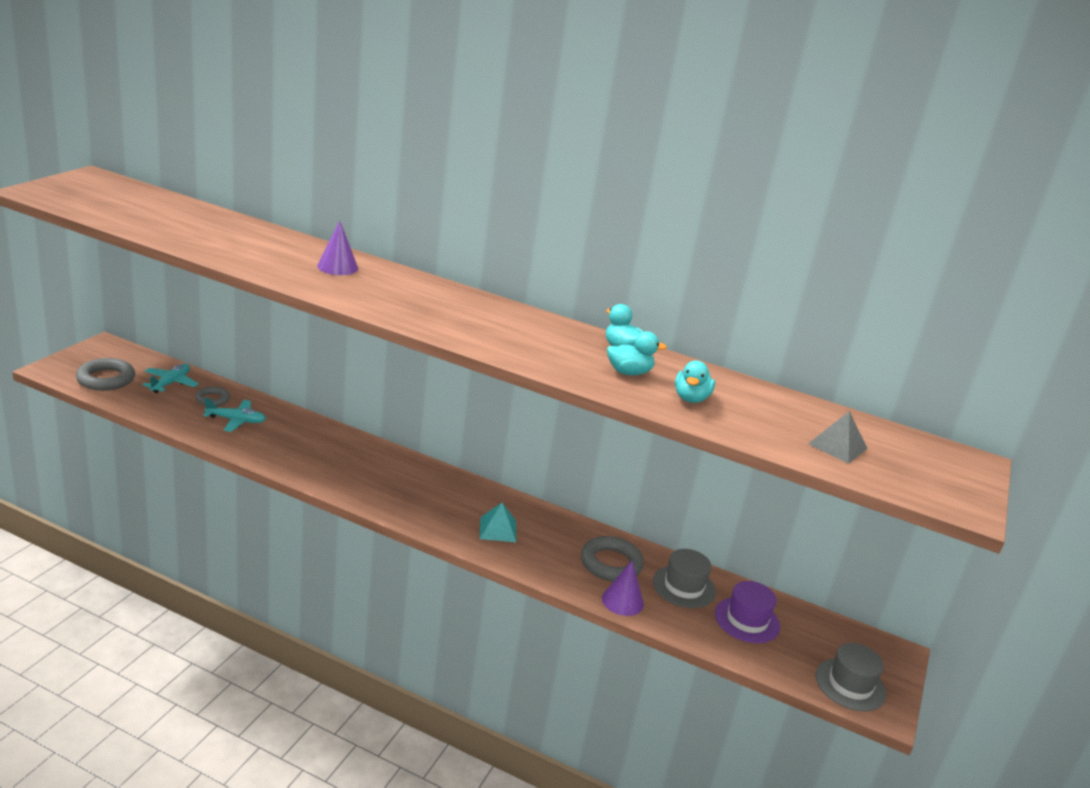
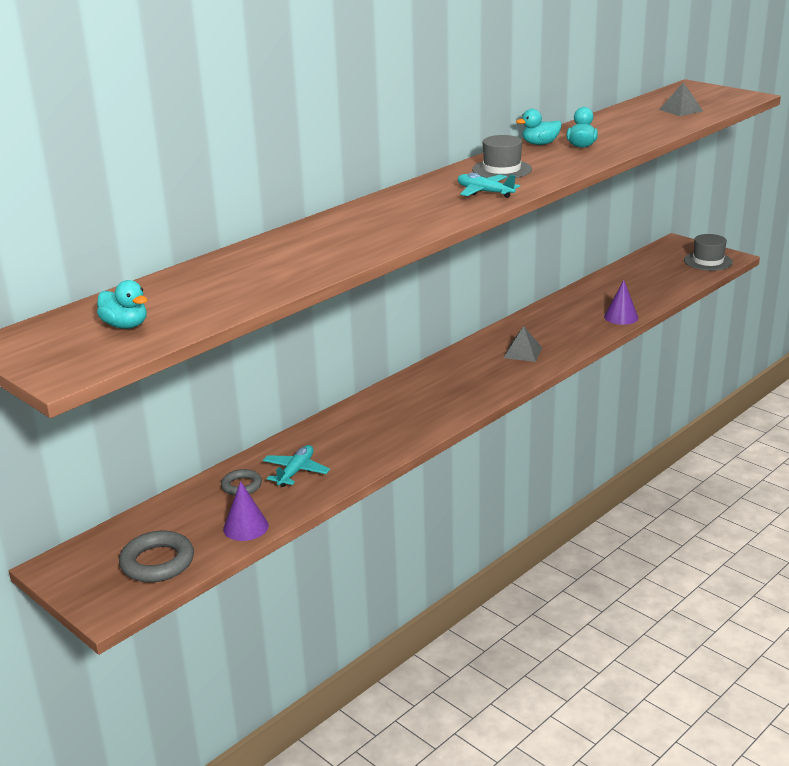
camera: 65 degrees left, 0 degrees up
turquoise plane [143,364,199,393] -> turquoise plane moved to [458,172,520,198]
purple cone [317,221,358,275] -> purple cone moved to [223,481,269,541]
turquoise pyramid [480,503,516,542] -> grey pyramid [504,326,542,362]
grey ring [581,536,644,581] -> none
grey hat [653,549,716,608] -> grey hat moved to [472,135,532,179]
turquoise duck [675,361,715,403] -> turquoise duck moved to [97,280,147,329]
purple hat [715,581,780,643] -> none

